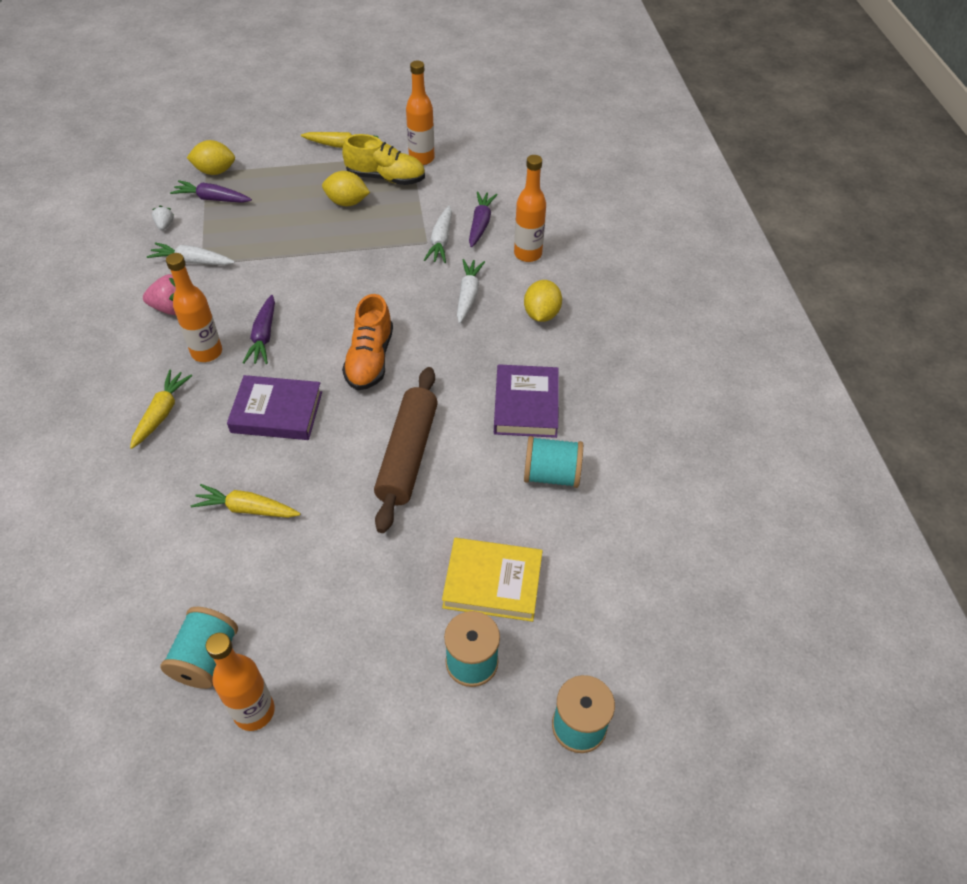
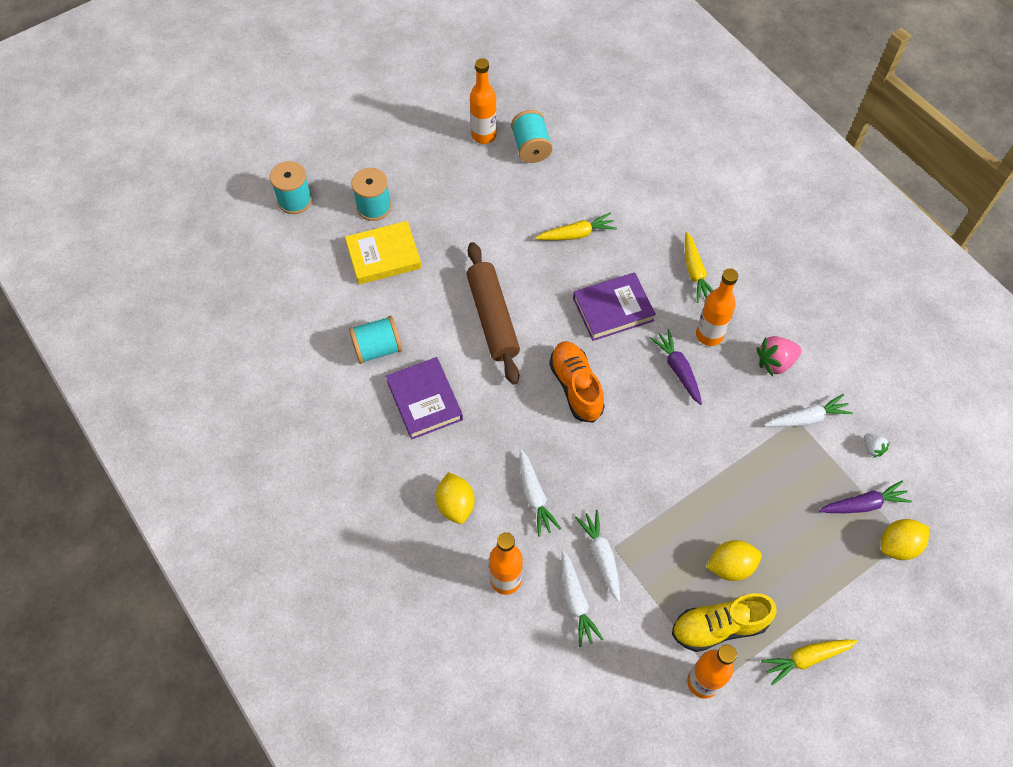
camera: 155 degrees right, 10 degrees up
purple carrot [469,191,498,247] -> white carrot [561,551,604,647]

